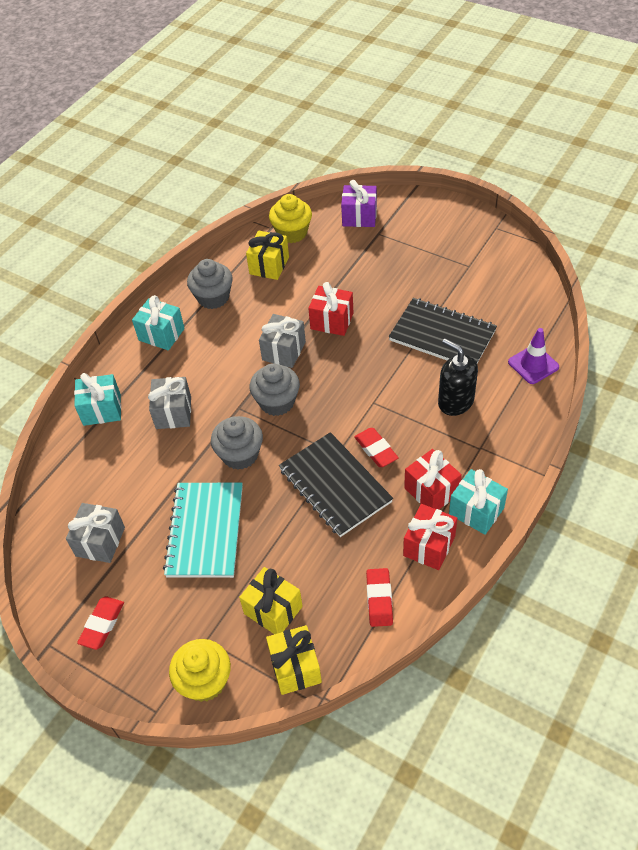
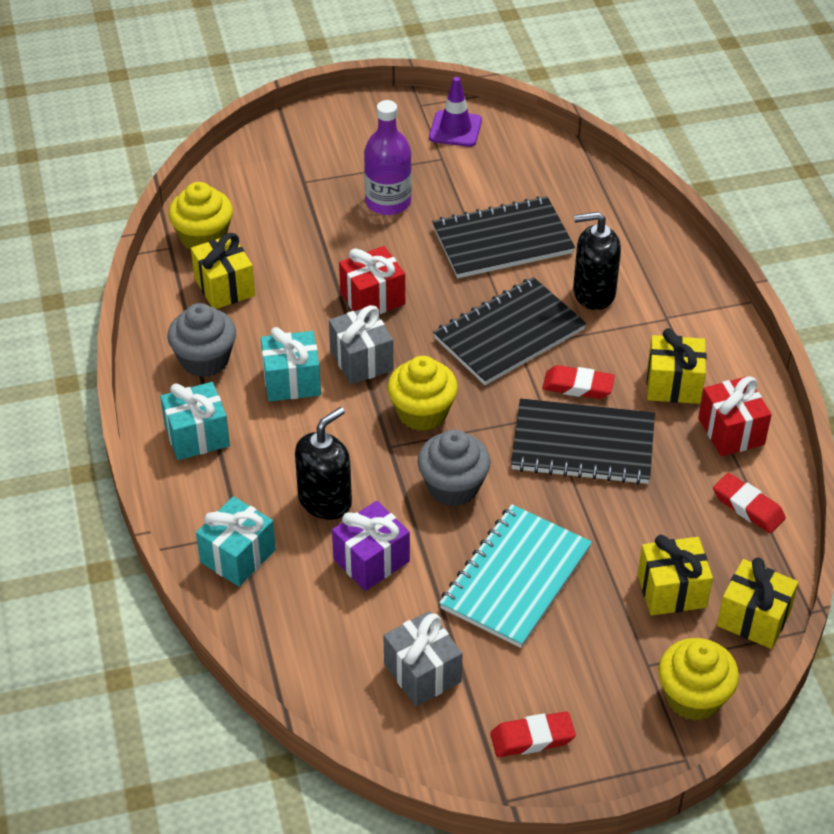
camera: 50 degrees left, 5 degrees down
red eraser [77,597,124,650] -> red eraser turned 75 degrees counterclockwise [490,711,576,757]
grey gift [148,377,191,429] -> black soap dispenser [295,407,352,520]
turquoise notebook [163,483,243,578] -> turquoise notebook turned 75 degrees clockwise [439,504,592,648]
grey cupcake [250,363,300,416] -> yellow cupcake [387,356,458,431]
purple gift [341,180,377,227] -> purple gift moved to [332,501,410,591]
red gift [404,449,462,509] -> yellow gift [647,328,706,404]
turquoise gift [449,469,508,535] -> turquoise gift moved to [261,327,321,402]
purple traffic cone [508,328,559,384] -> purple traffic cone moved to [429,77,482,147]
none -> purple bottle [364,100,412,215]
none -> black notebook [433,277,586,385]

